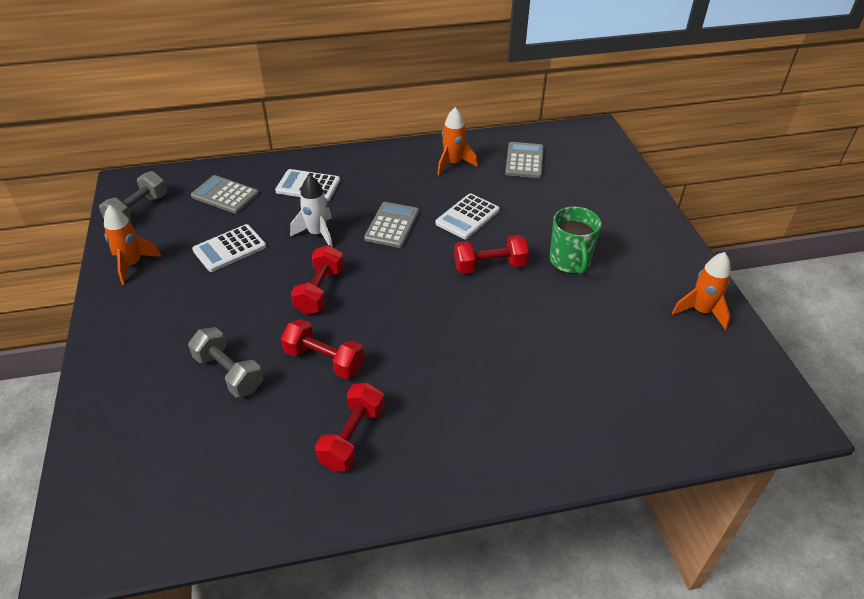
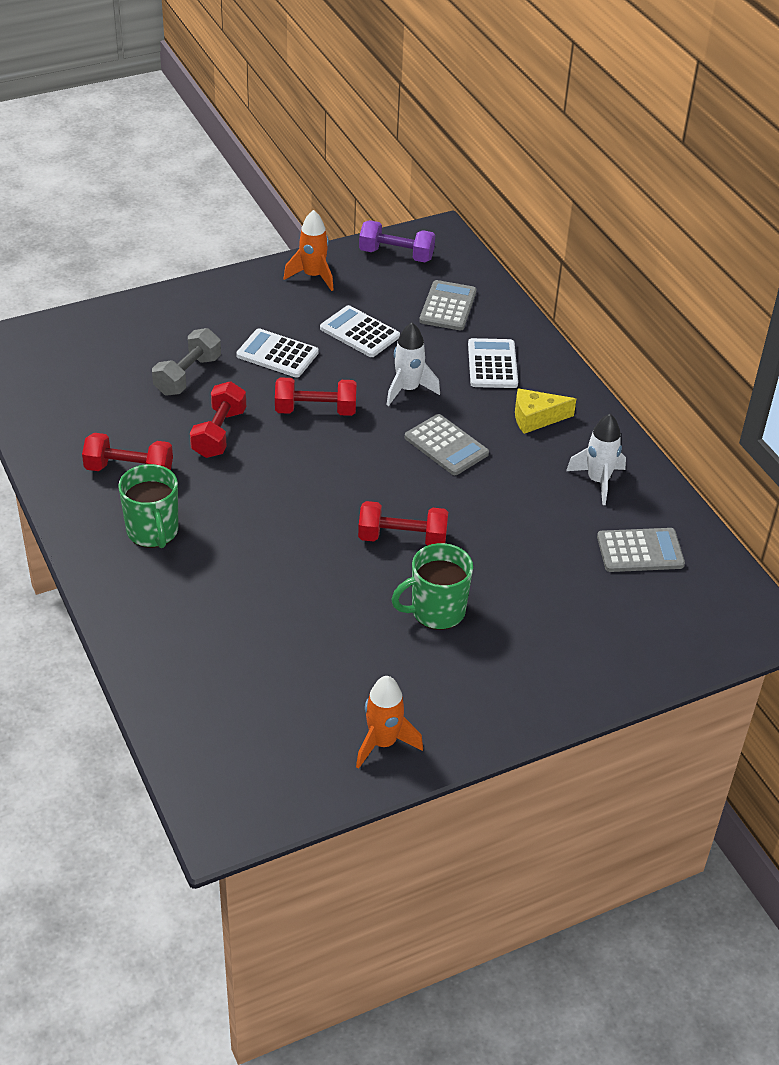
camera: 75 degrees right, 0 degrees up
grey dumbbell [99,171,167,221] -> purple dumbbell [359,220,435,262]
grey calculator [364,202,419,248] -> grey calculator turned 45 degrees clockwise [405,414,489,475]
white calculator [435,193,500,239] -> white calculator moved to [236,328,319,378]
orange rocket [437,107,478,175] -> white rocket [566,414,626,505]
red dumbbell [454,235,529,274] -> red dumbbell turned 60 degrees counterclockwise [358,501,448,546]
none -> green mug [118,464,179,548]
none -> yellow cheese [515,388,576,434]

